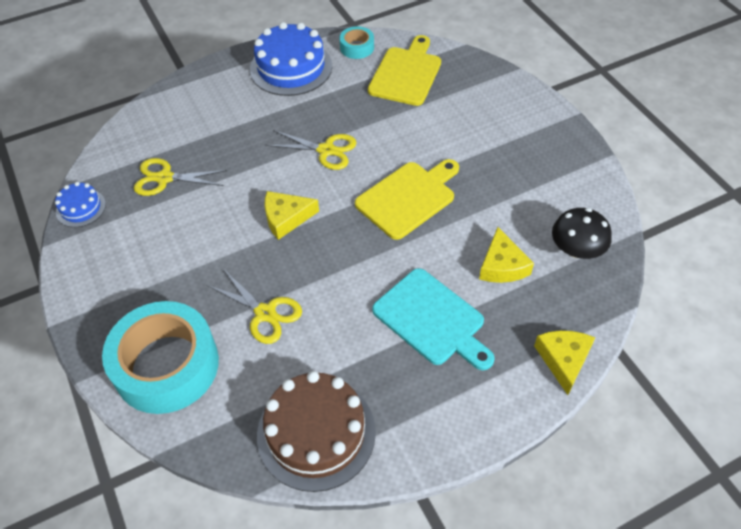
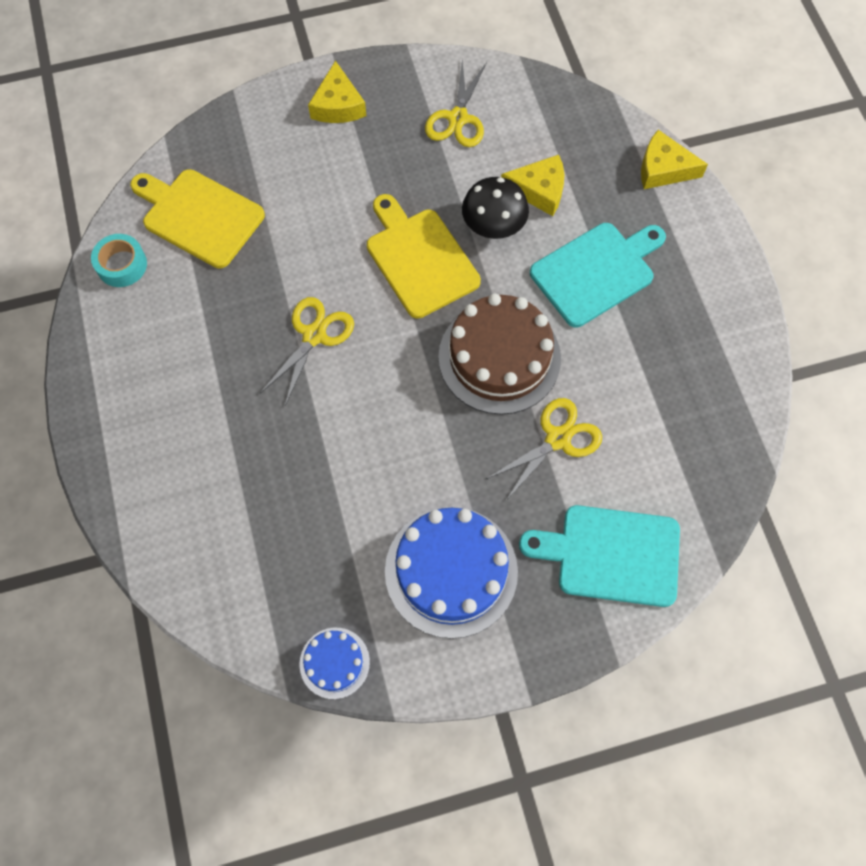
camera: 80 degrees left, 15 degrees up
turquoise tape [102,301,219,414] -> turquoise cutting board [519,505,680,607]
yellow scissors [134,158,227,196] -> yellow scissors moved to [425,59,487,147]
blue cake [250,22,332,96] -> blue cake moved to [385,507,518,639]
brown cake [257,371,376,492] -> brown cake moved to [438,294,561,415]
yellow cheese [265,191,319,240] -> yellow cheese moved to [308,61,366,123]
black mushroom [552,208,612,259] -> black mushroom moved to [462,177,529,239]

